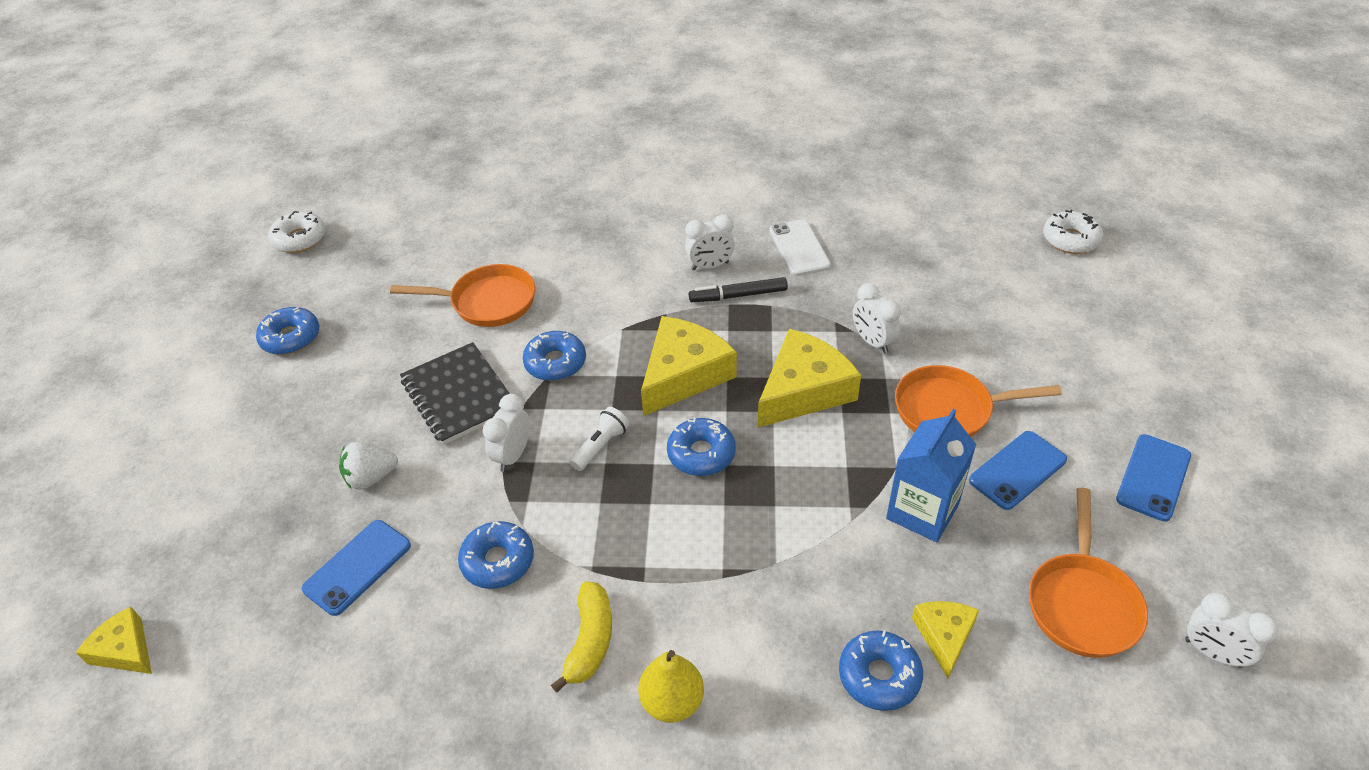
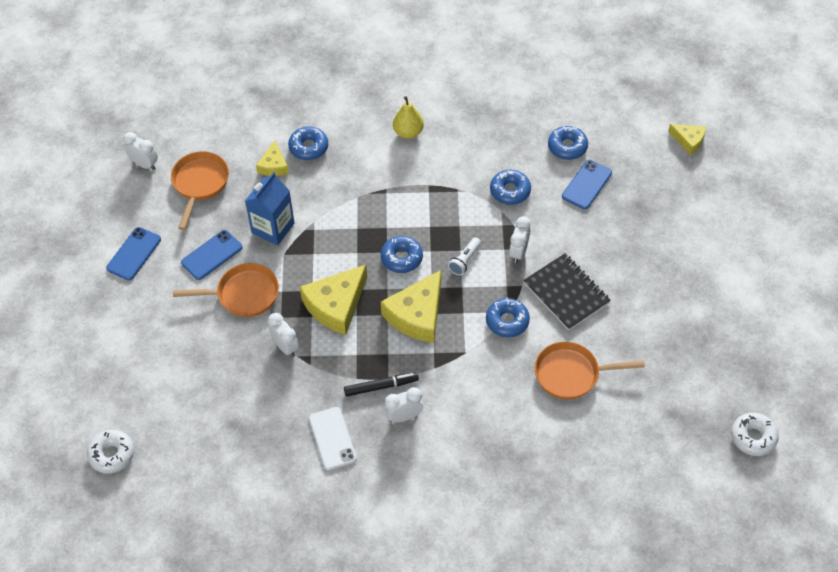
camera: 175 degrees right, 10 degrees up
blue donut [256,307,319,355] -> blue donut moved to [548,125,588,160]
white strawberry [339,442,398,490] -> none
yellow banana [551,581,612,693] -> none

